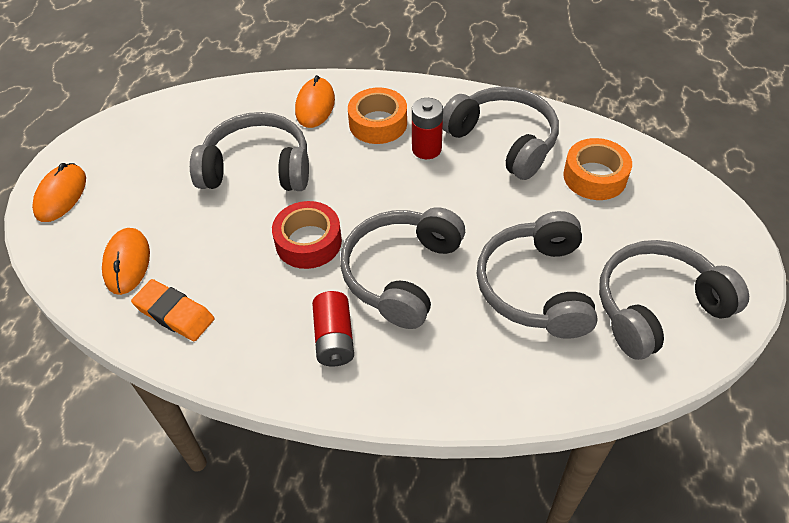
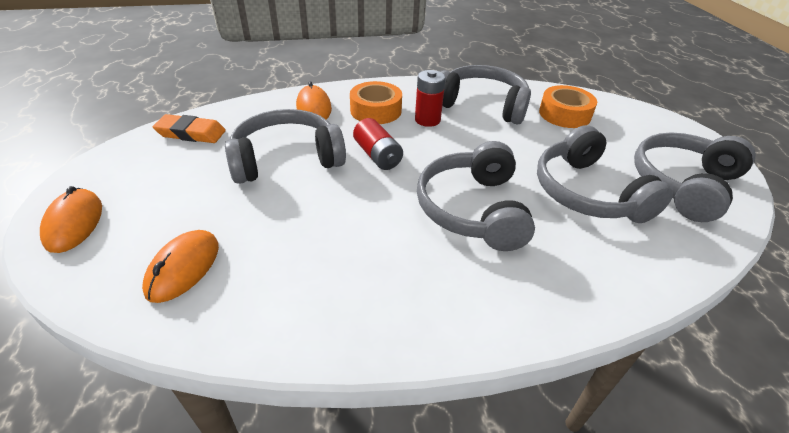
camera: 25 degrees left, 10 degrees down
orange mouse [102,228,150,295] -> orange mouse turned 45 degrees clockwise [142,230,219,303]
orange eraser [131,279,214,341] -> orange eraser moved to [153,114,226,143]
red tape [272,201,342,269] -> none
red battery [312,291,354,366] -> red battery moved to [353,118,403,170]

